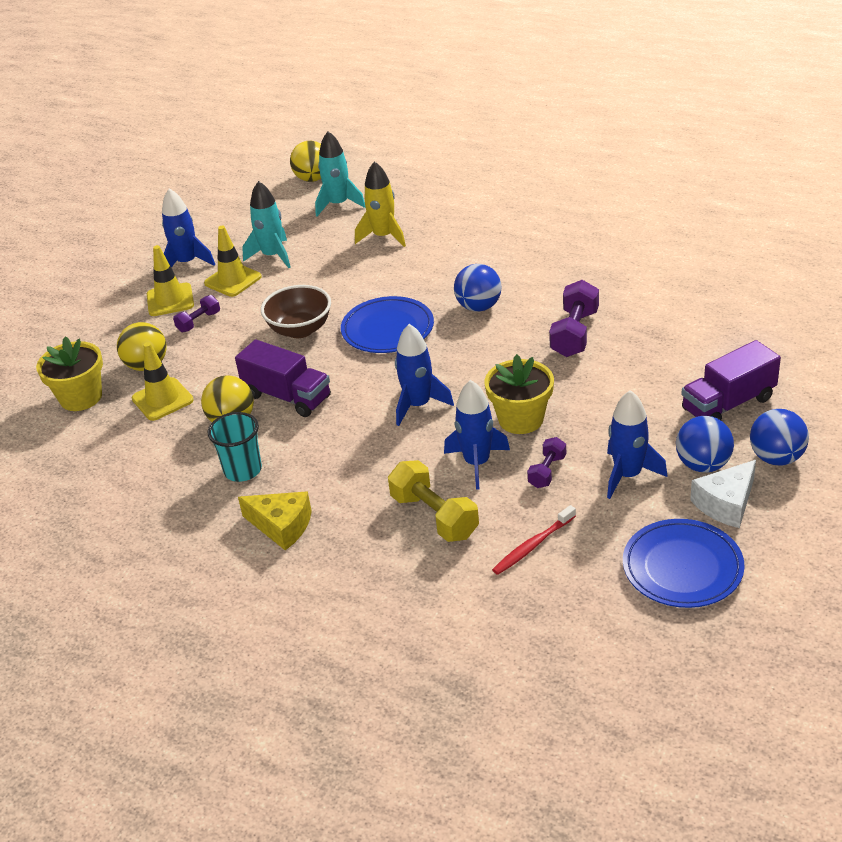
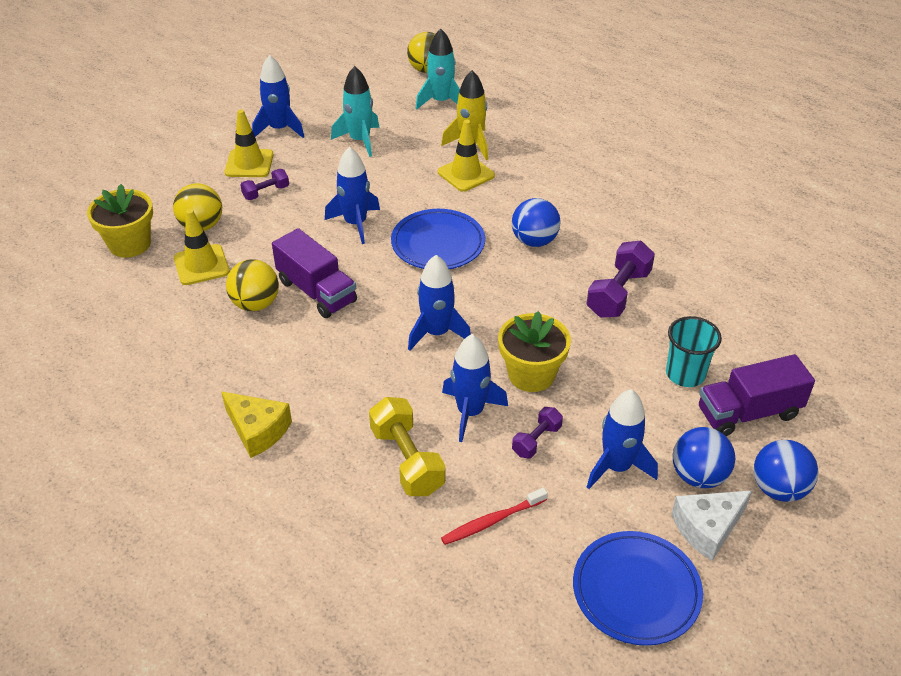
camera: 10 degrees right, 5 degrees up
yellow traffic cone [204,226,262,297] -> yellow traffic cone moved to [438,120,495,192]
turquoise cup [208,412,262,482] -> turquoise cup moved to [666,316,722,387]
brown bowl [261,285,331,338] -> blue rocket [325,147,380,244]

